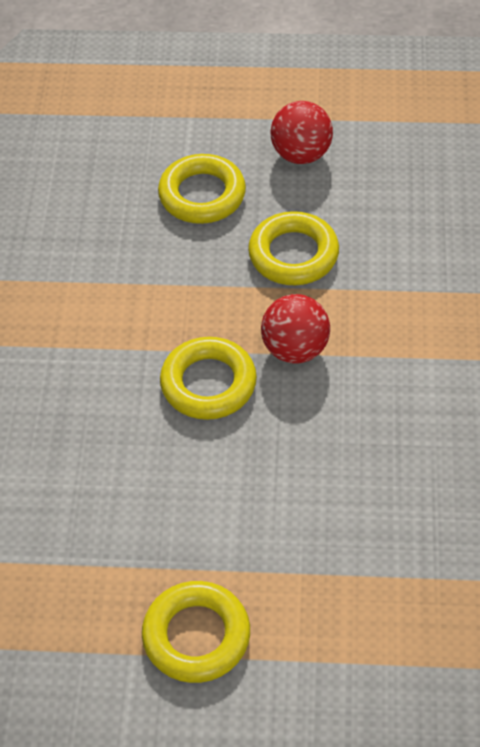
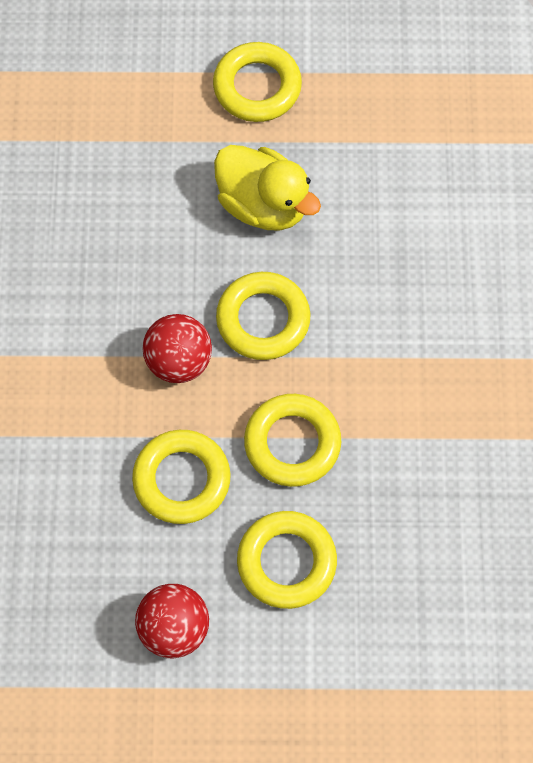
camera: 175 degrees right, 15 degrees up
none -> yellow duck [214,145,321,231]
none -> yellow ring [244,394,341,487]

